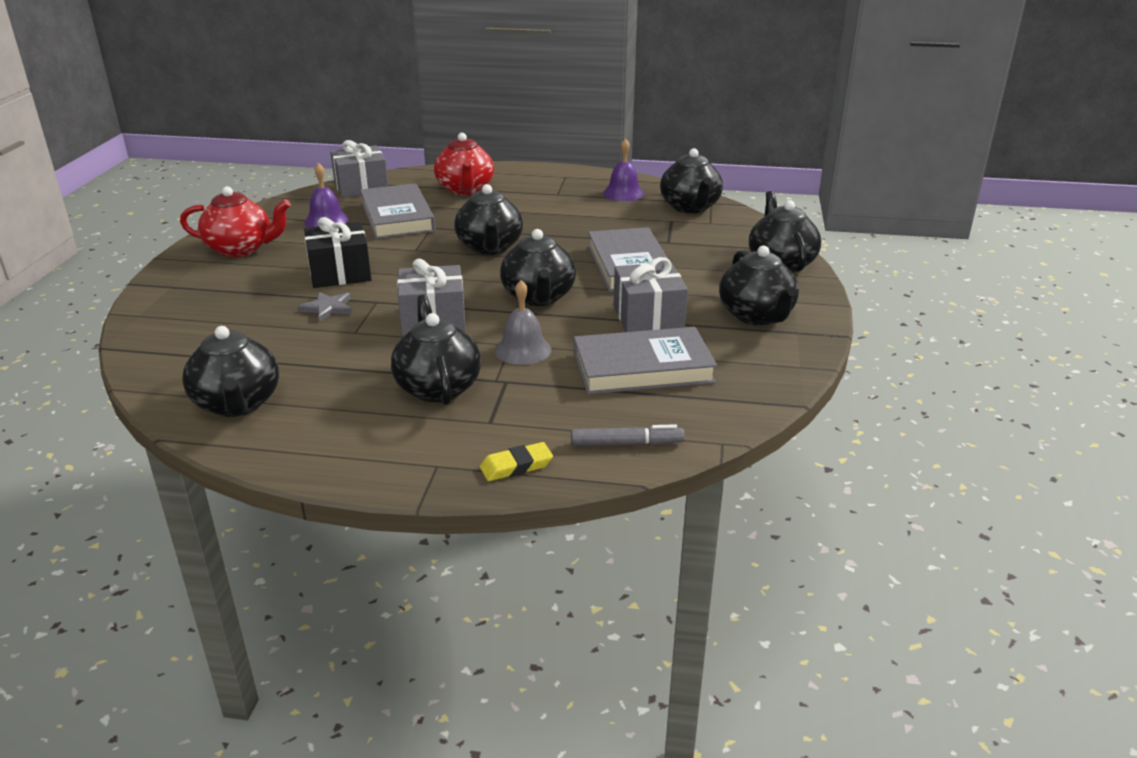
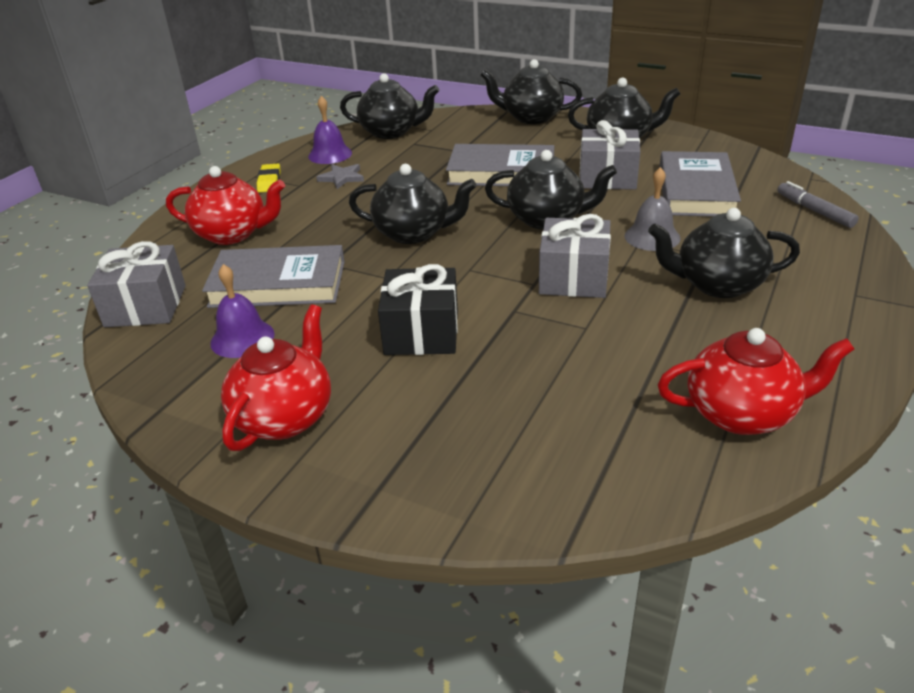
camera: 70 degrees left, 5 degrees up
black teapot [182,326,279,417] -> red teapot [657,328,854,435]
grey star [298,292,352,322] -> grey star moved to [316,164,364,189]
yellow eraser [480,442,553,481] -> yellow eraser moved to [257,164,281,192]
grey marker [571,424,684,446] -> grey marker turned 45 degrees counterclockwise [777,181,859,228]

